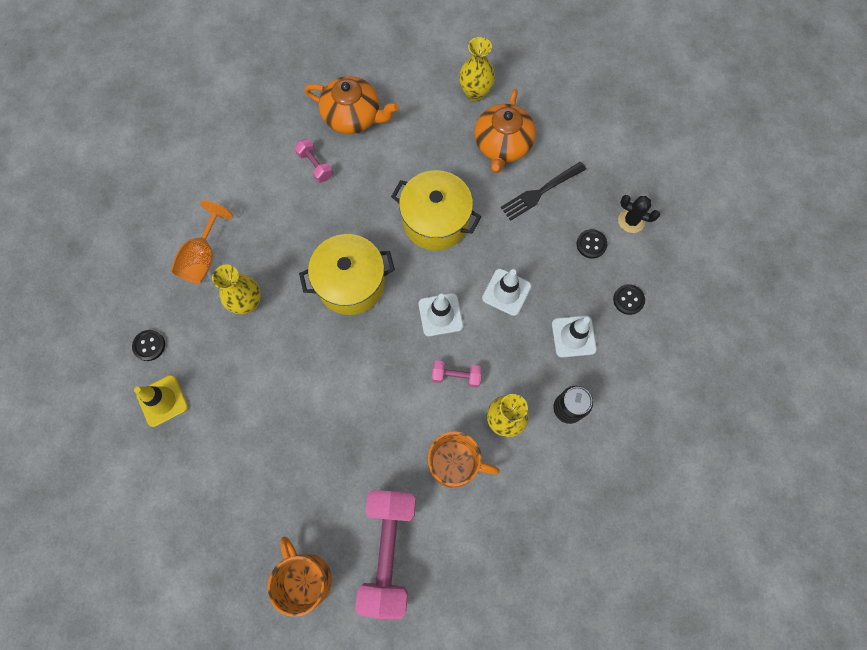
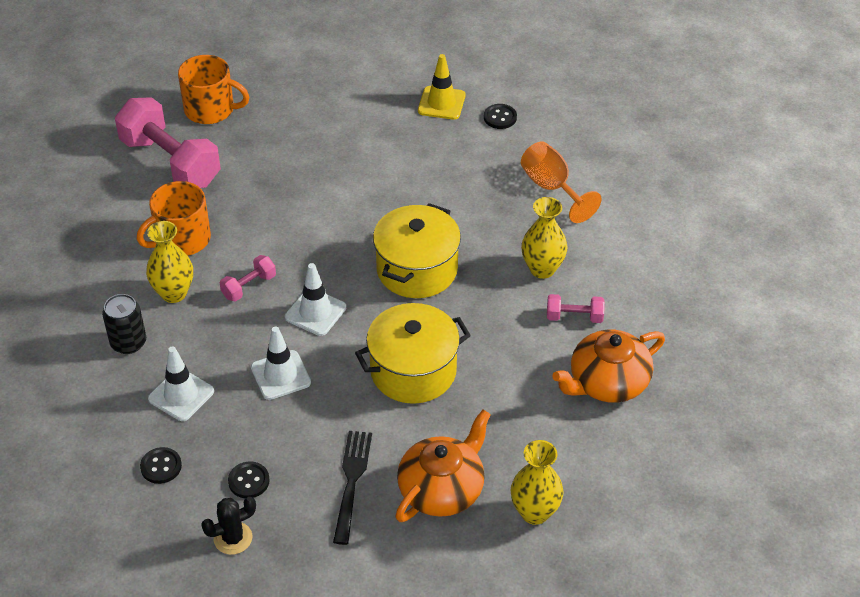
camera: 130 degrees right, 25 degrees down
yellow vase [212,264,261,314] -> yellow vase moved to [521,197,567,279]
orange teapot [474,89,536,173] -> orange teapot turned 75 degrees clockwise [396,410,491,522]

